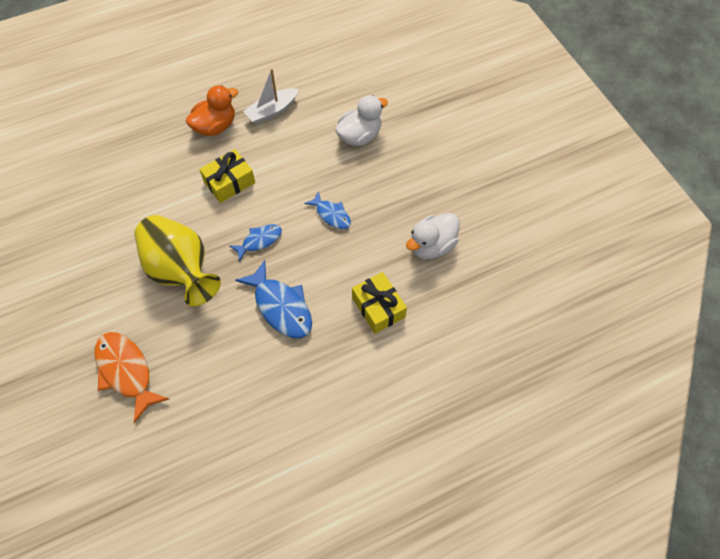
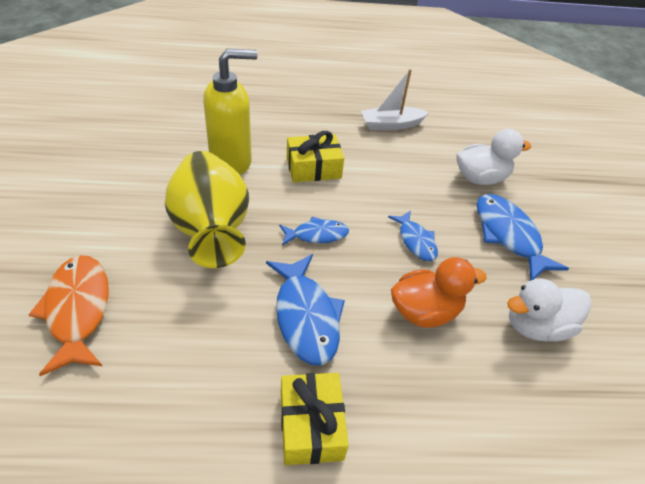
camera: 20 degrees right, 15 degrees down
orange duck [186,85,238,136] -> orange duck moved to [391,257,487,328]
yellow gift [352,272,407,334] -> yellow gift moved to [281,373,349,465]
none -> yellow soap dispenser [203,49,258,175]
none -> blue fish [477,194,569,281]

